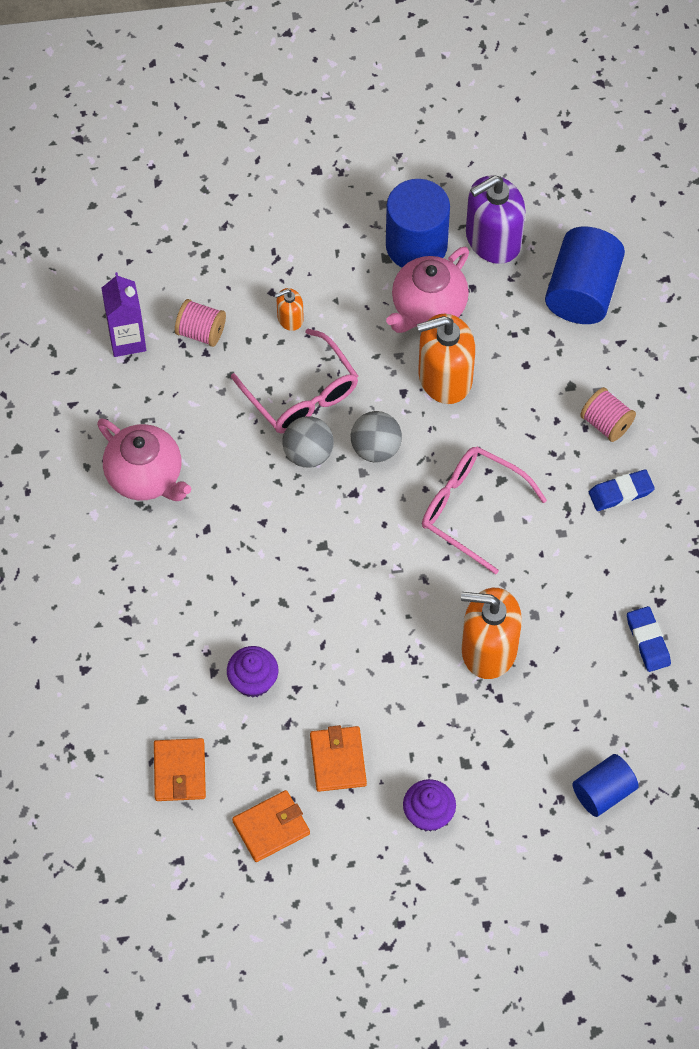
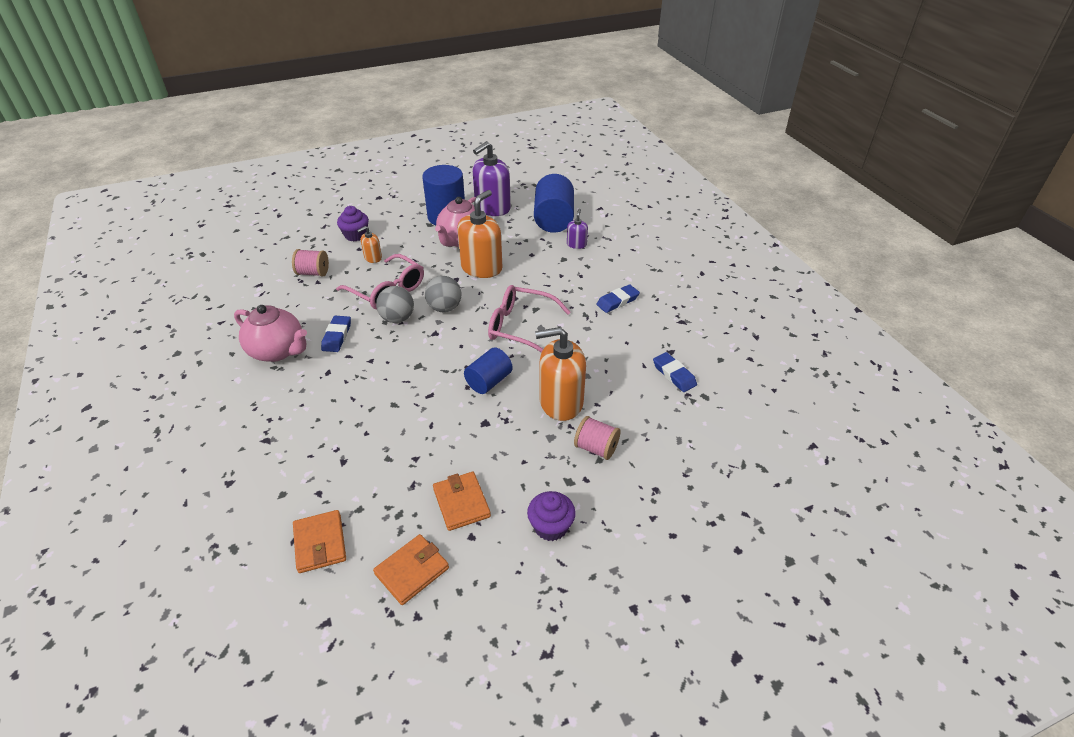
camera: 15 degrees left, 20 degrees down
purple carton [102,272,146,357] -> none
purple cupcake [227,646,278,698] -> purple cupcake moved to [337,206,369,242]
orange soap dispenser [417,314,475,404] -> orange soap dispenser turned 150 degrees clockwise [457,190,502,278]
blue cylinder [572,754,639,817] -> blue cylinder moved to [464,347,513,394]
pink spool [580,387,636,442] -> pink spool moved to [574,416,621,460]
none -> blue eraser [321,316,351,352]
none -> purple soap dispenser [567,209,588,249]

